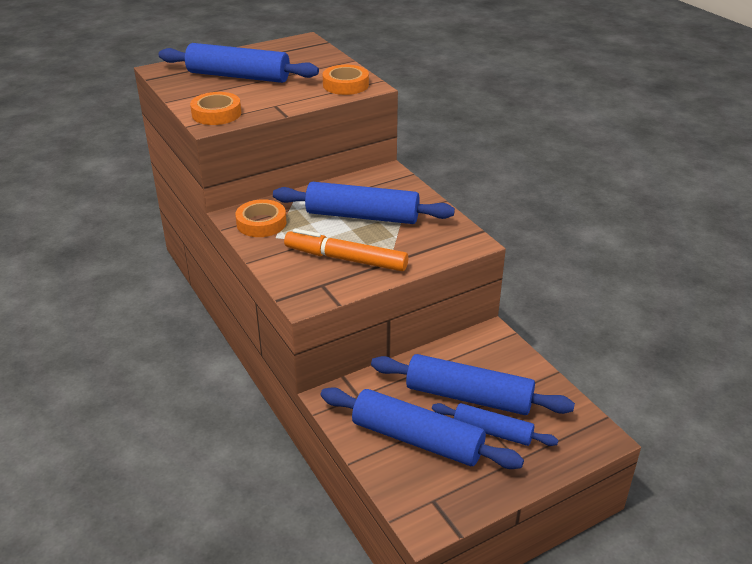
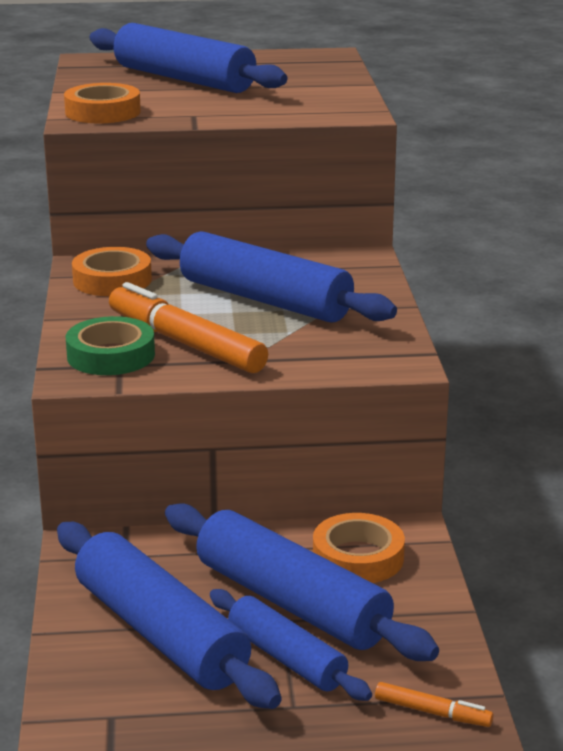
camera: 25 degrees right, 10 degrees down
orange tape [323,65,369,95] -> orange tape moved to [313,513,405,583]
none -> green tape [66,316,155,375]
none -> orange marker [375,682,494,727]

